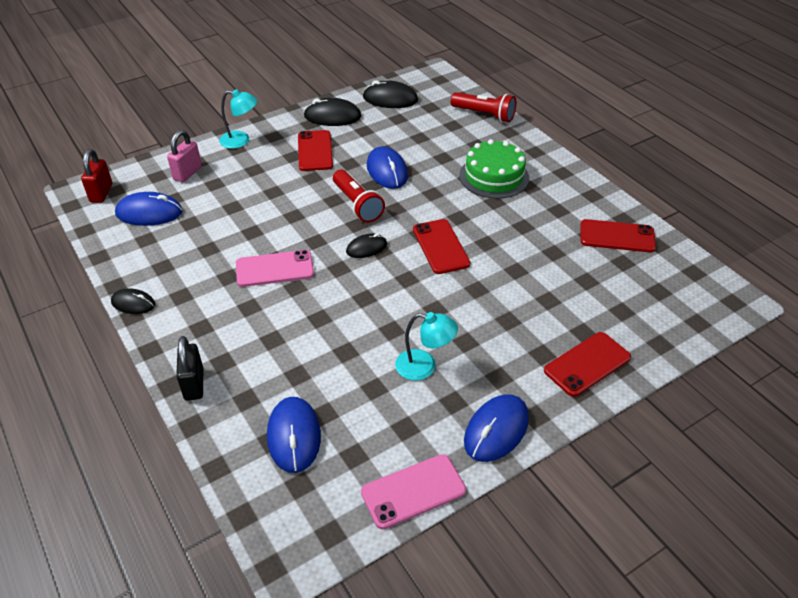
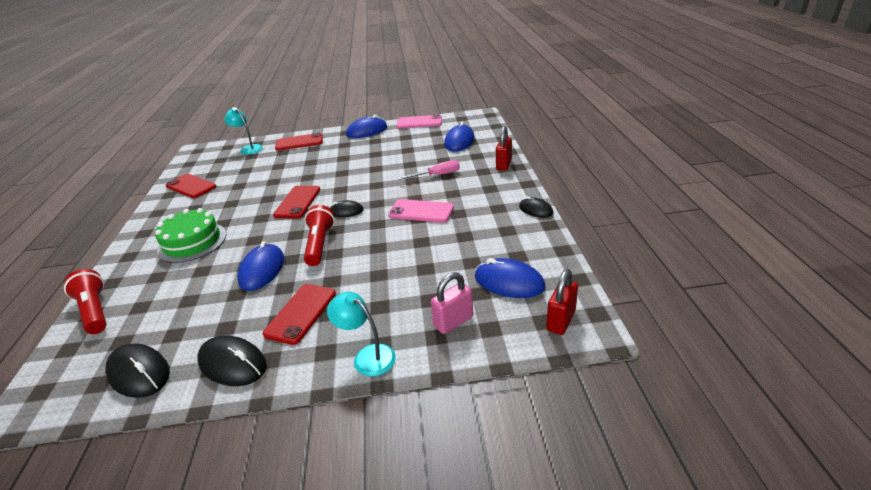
camera: 150 degrees left, 10 degrees down
black padlock [176,336,203,401] -> red padlock [496,126,512,171]
turquoise lamp [395,312,458,381] -> turquoise lamp moved to [224,107,263,155]
none -> pink screwdriver [398,160,460,180]

